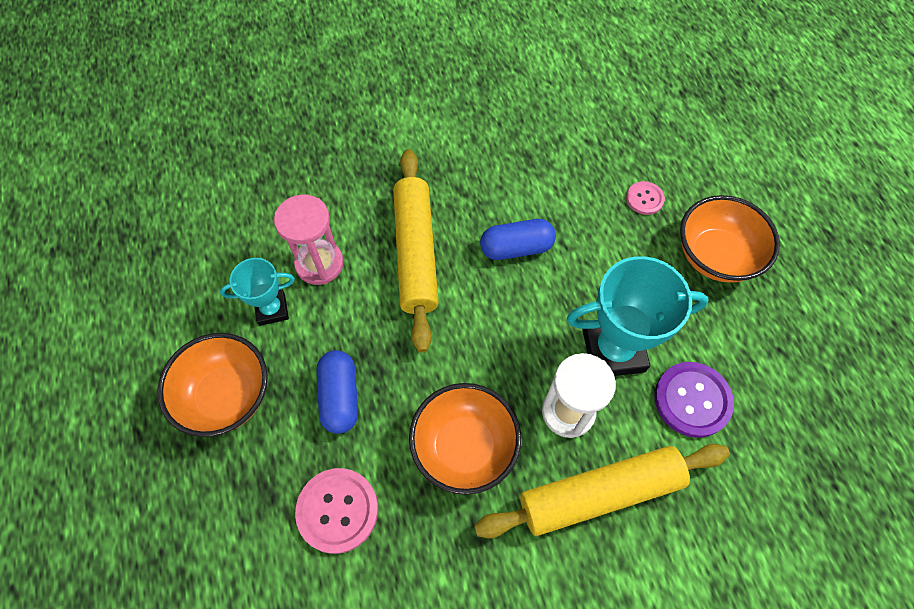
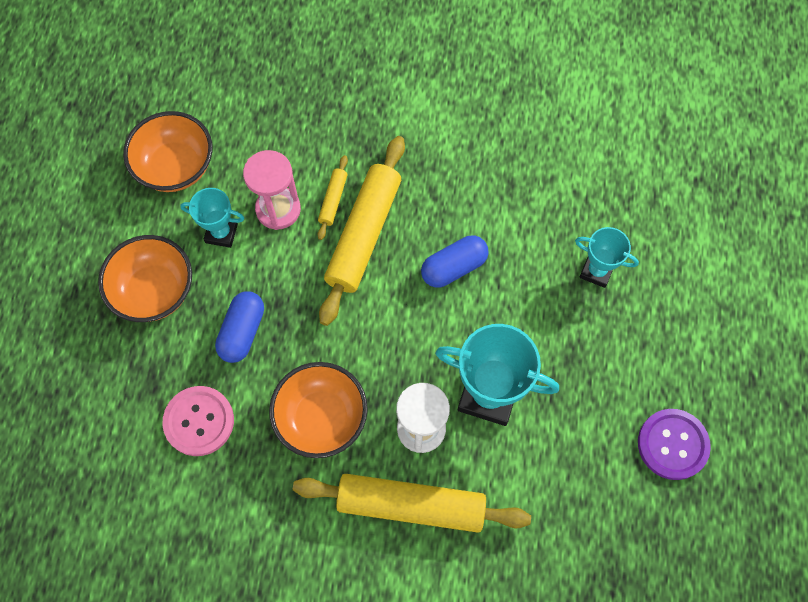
camera: 25 degrees right, 5 degrees up
blue capsule [480,219,556,260] -> blue capsule turned 45 degrees counterclockwise [421,236,489,288]
pink button [626,181,665,215] -> turquoise trophy [575,227,639,288]
purple button [654,362,734,438] -> purple button moved to [638,409,711,480]
orange bowl [680,195,780,283] -> orange bowl moved to [123,111,213,192]
none -> yellow rolling pin [317,155,348,240]

